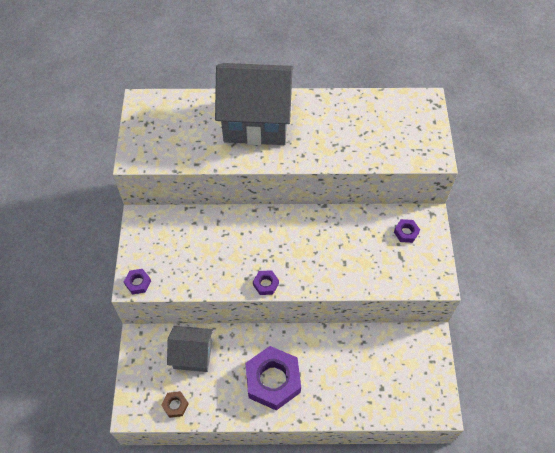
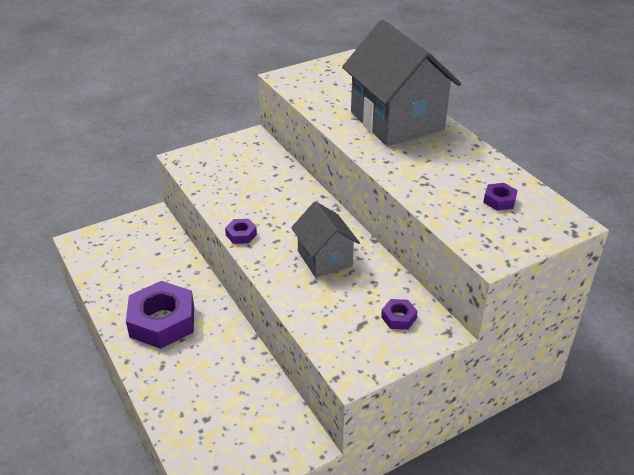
camera: 60 degrees right, 20 degrees down
purple nut [124,269,151,295] -> purple nut moved to [483,183,518,211]
brown nut [161,391,189,418] -> none
grey house [167,326,213,372] -> grey house moved to [291,201,360,278]

